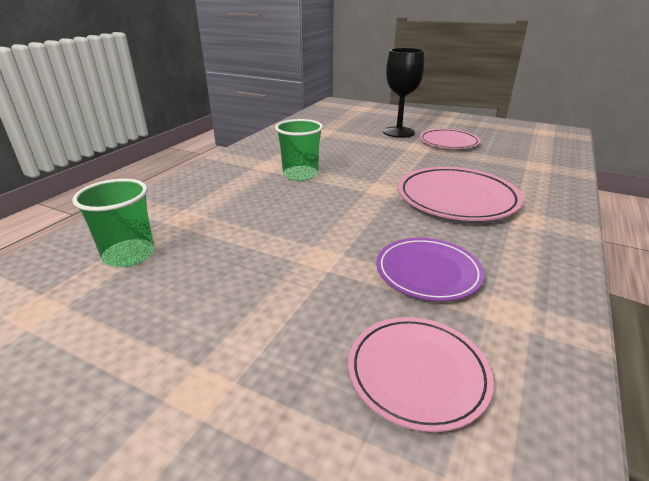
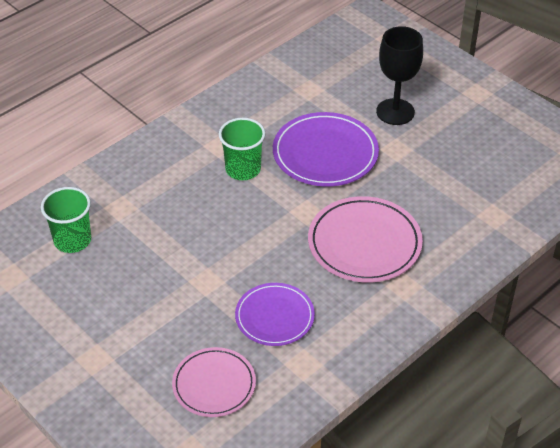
camera: 20 degrees right, 15 degrees up
pink plate [420,129,480,149] -> none
none -> purple plate [273,112,379,187]

